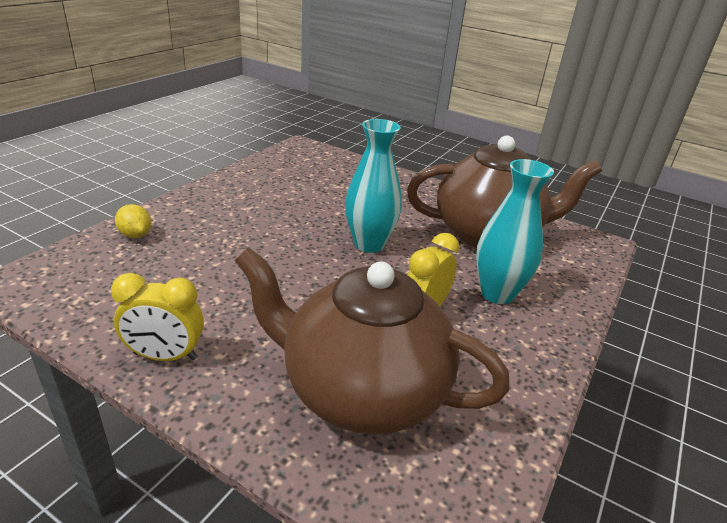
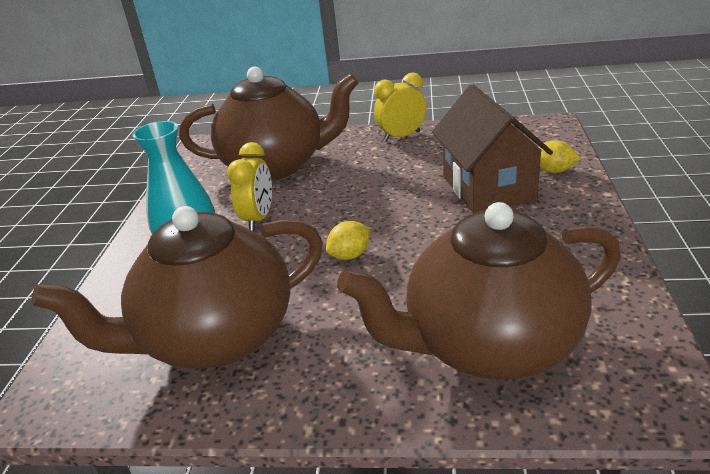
camera: 160 degrees right, 0 degrees up
turquoise vase [345,119,402,253] -> yellow lemon [326,221,370,260]
none -> brown teapot [337,202,621,380]
none -> brown house [432,84,553,213]

